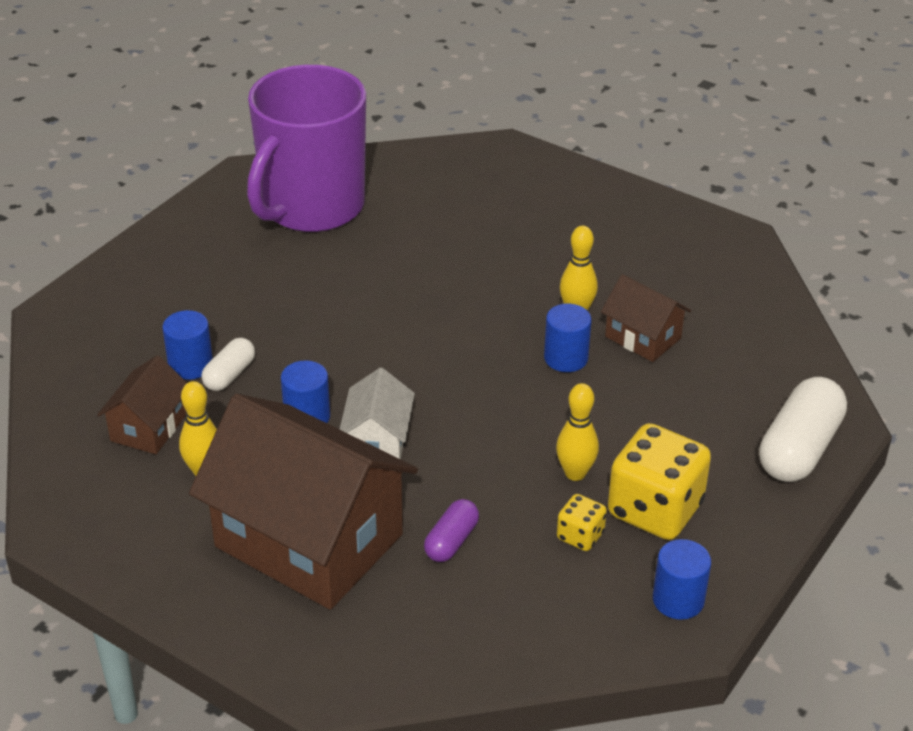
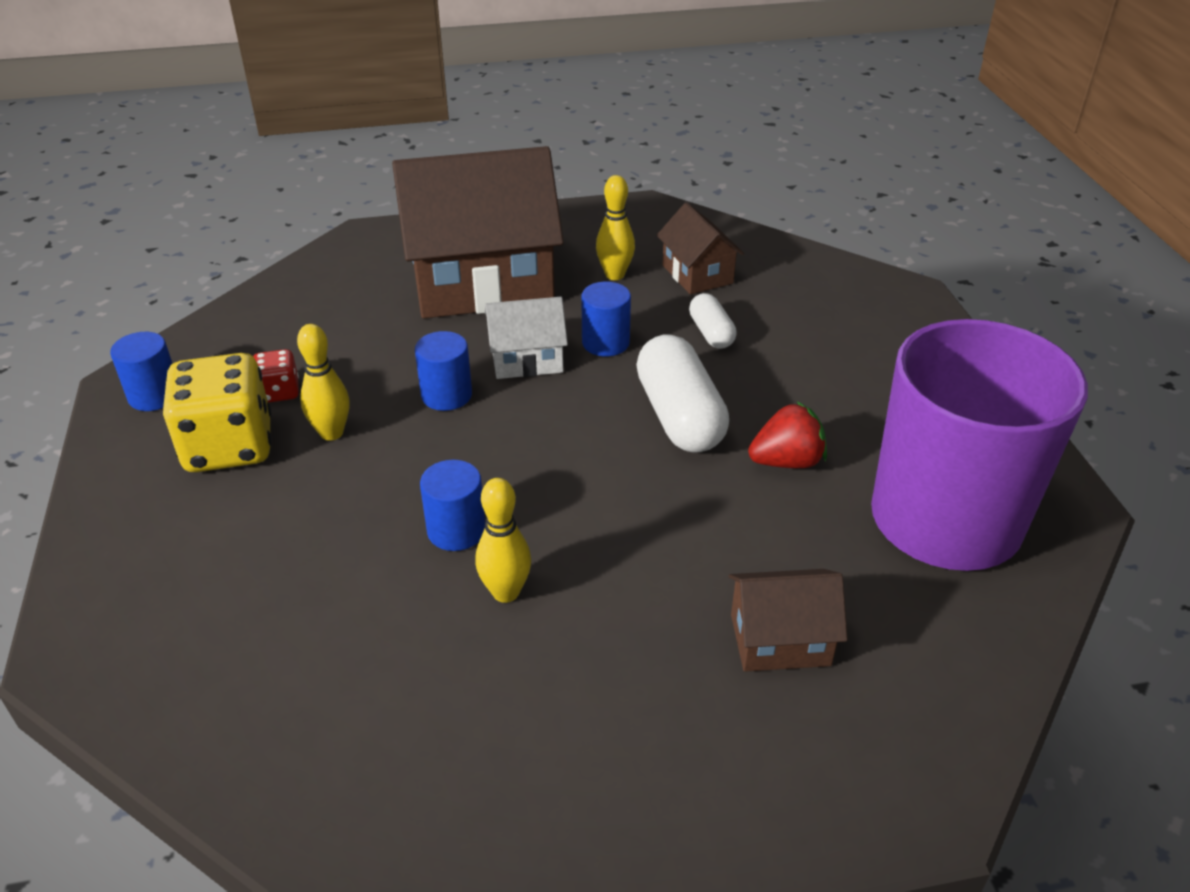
camera: 135 degrees right, 0 degrees up
blue cylinder [162,310,213,380] -> blue cylinder moved to [415,331,472,411]
white house [339,368,415,459] -> white house turned 60 degrees counterclockwise [485,297,568,379]
purple capsule [424,499,479,562] -> none
yellow dice [557,494,607,551] -> red dice [253,349,299,402]
brown house [601,274,691,362] -> brown house moved to [728,569,848,672]
white capsule [759,377,847,482] -> white capsule moved to [636,334,729,453]
none -> red strawberry [748,401,827,468]

